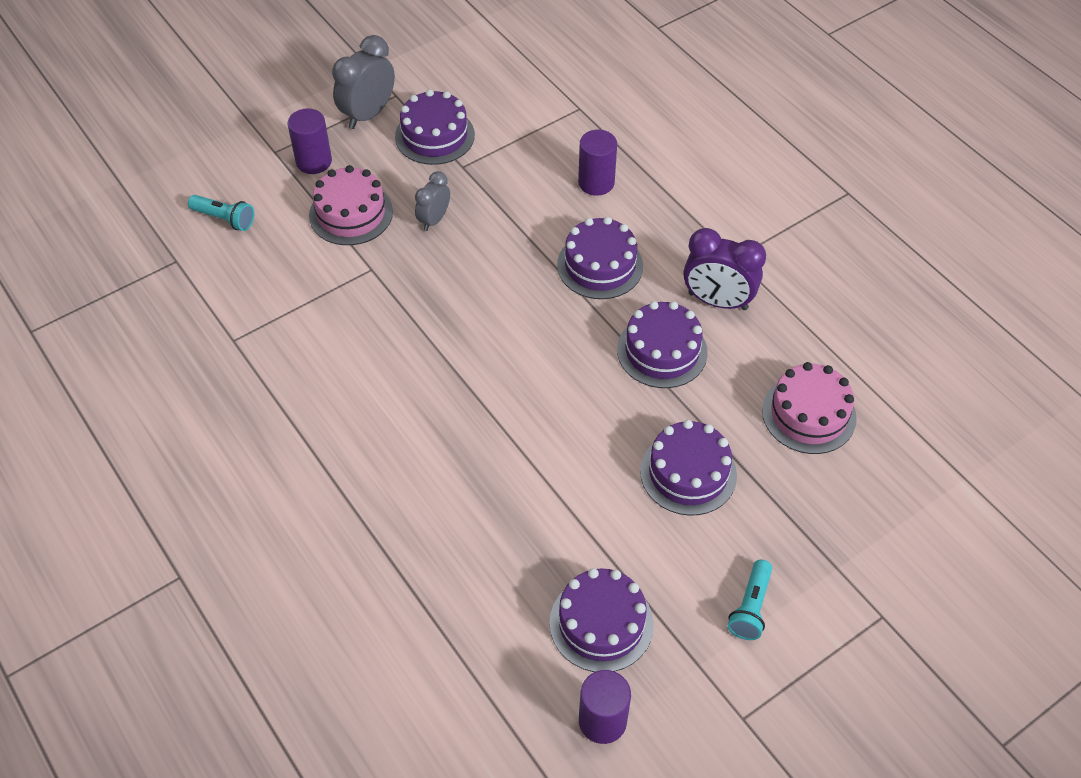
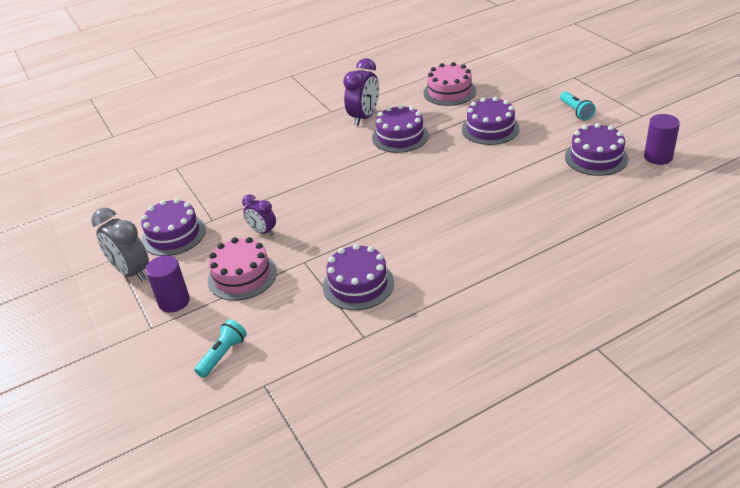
camera: 80 degrees left, 15 degrees down
grey clock [415,171,450,231] -> purple clock [242,195,276,236]
purple cake [557,217,643,299] -> purple cake moved to [323,244,394,310]
purple cylinder [578,129,617,196] -> none
turquoise flashlight [728,559,772,640] -> turquoise flashlight turned 45 degrees clockwise [560,91,596,120]

